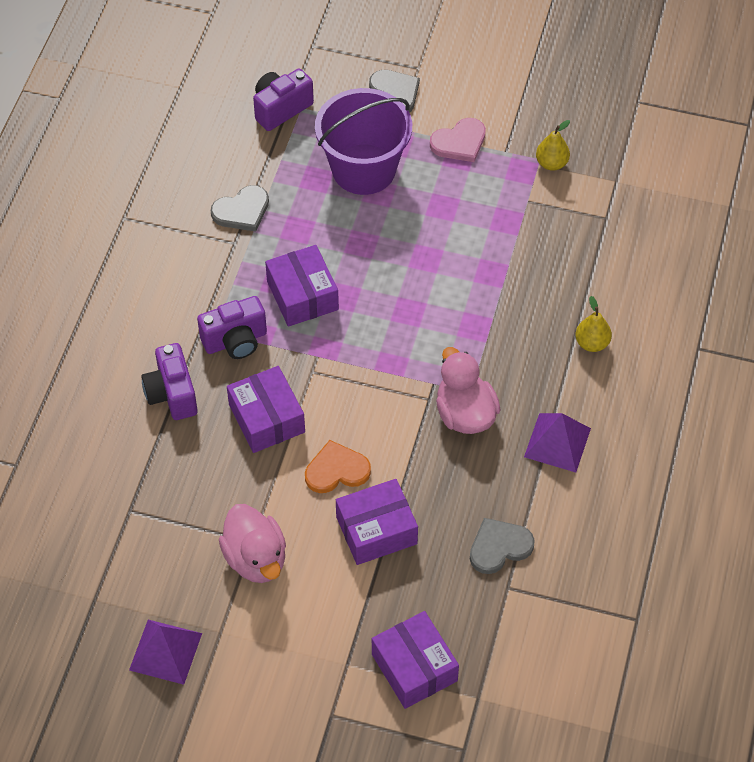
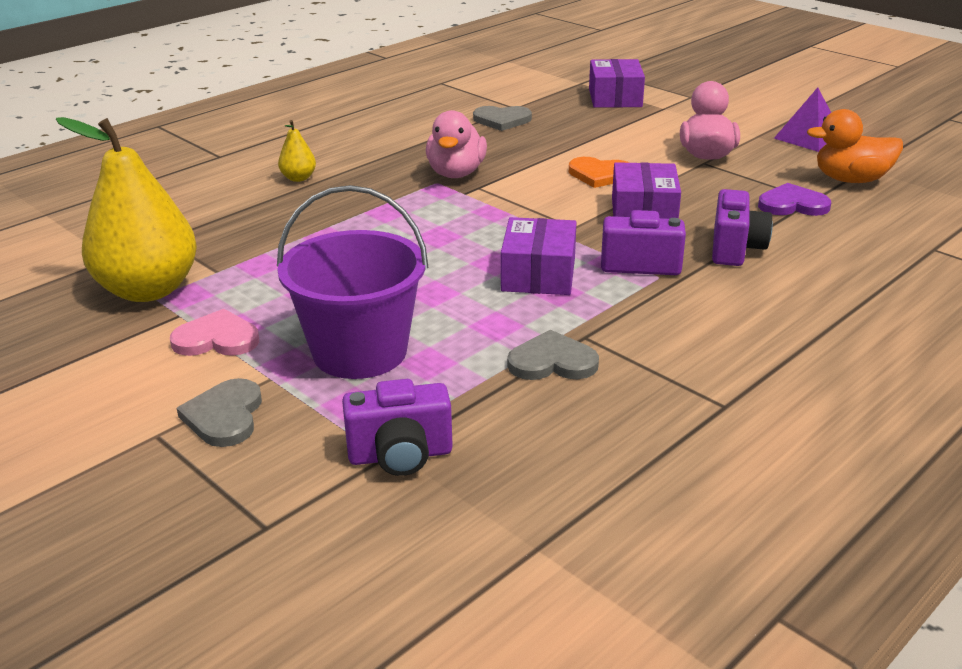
camera: 150 degrees left, 25 degrees down
purple box [336,479,418,565] -> none
purple pyramid [524,413,591,472] -> none
yellow pear [536,120,570,171] -> yellow pear [56,117,197,302], size x2.37
none -> purple heart [758,183,831,216]
none -> orange duck [807,109,903,183]

